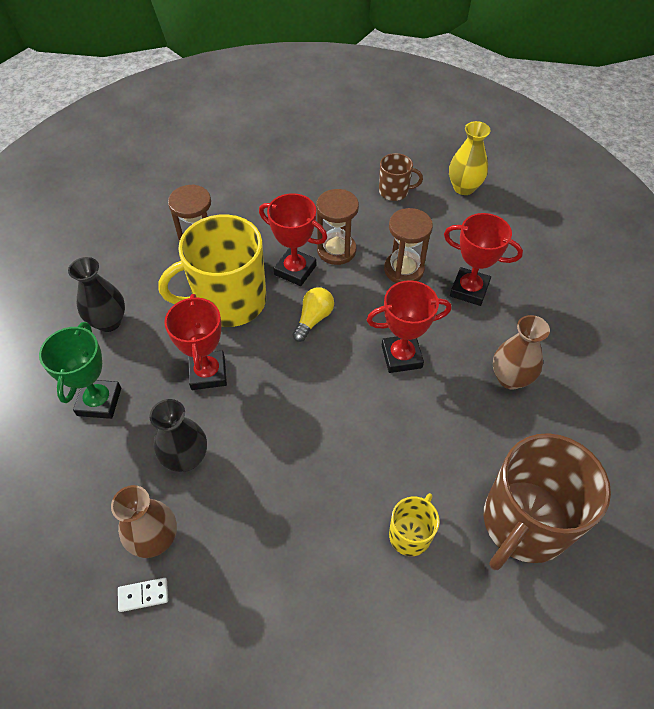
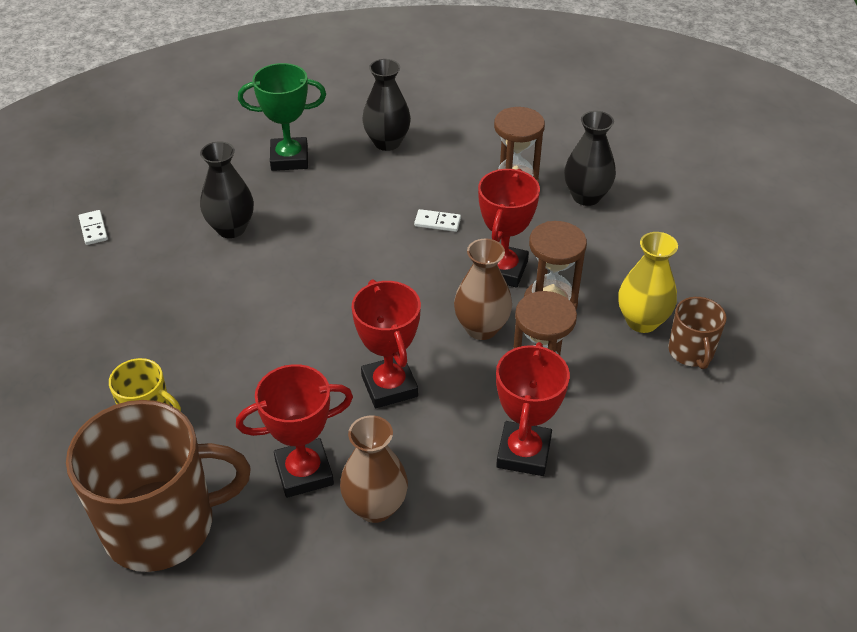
camera: 80 degrees right, 10 degrees down
brown vase [111,485,177,558] -> brown vase moved to [454,239,512,340]
yellow mug [158,214,266,327] -> white domino [414,209,461,232]
red trophy [164,294,227,390] -> red trophy moved to [236,364,353,498]
yellow light bulb [293,287,334,342] -> none
yellow vase [449,121,491,195] -> yellow vase moved to [618,232,678,333]
brown mug [484,433,611,570] -> brown mug turned 135 degrees clockwise [66,400,251,572]
none -> black vase [564,111,616,206]

